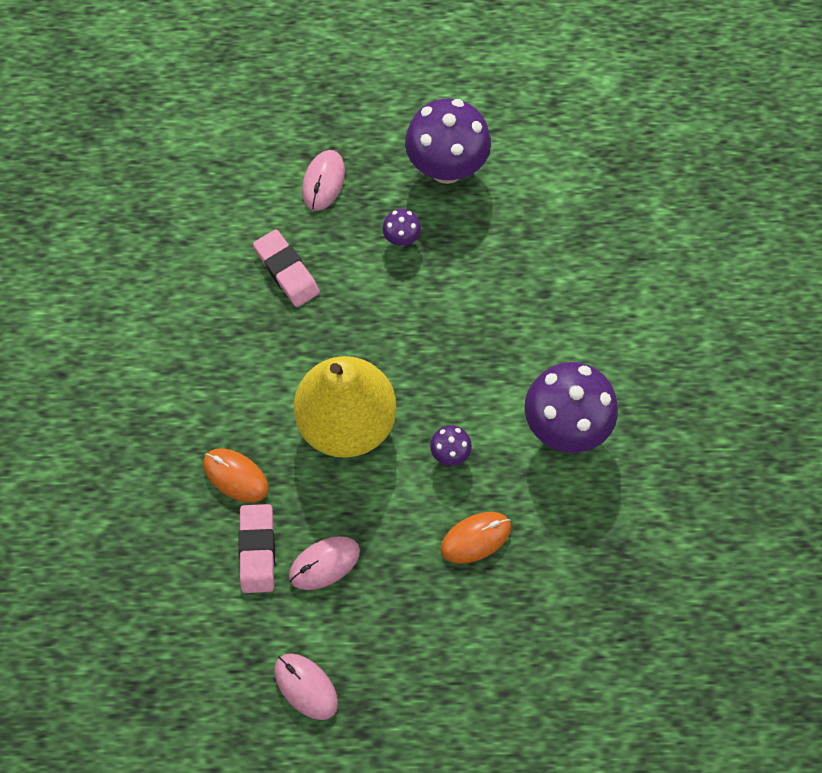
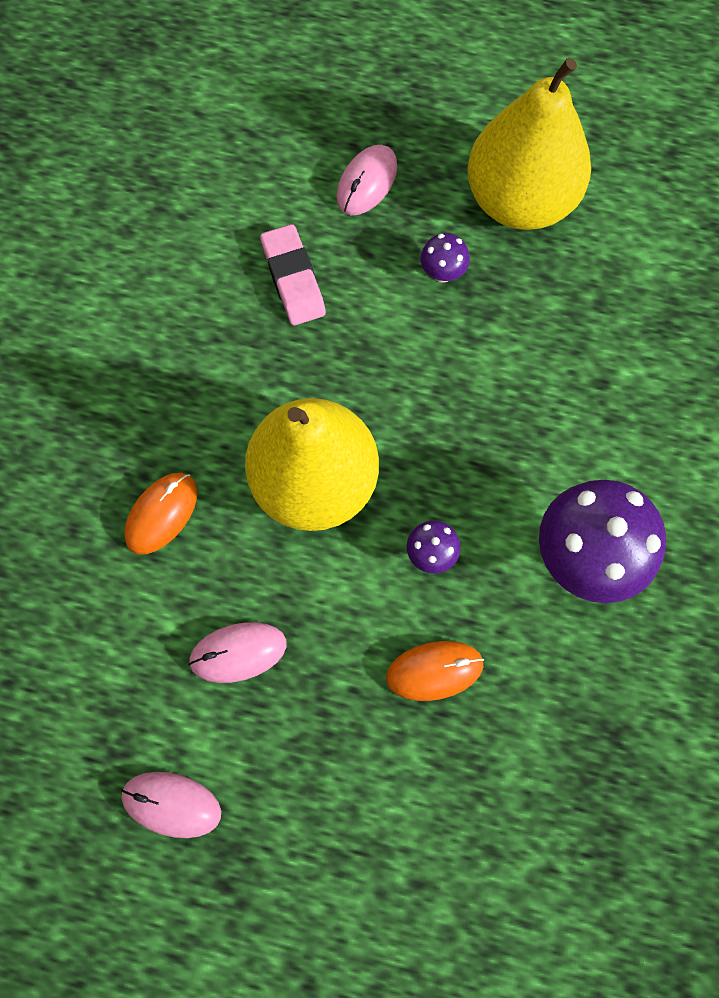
camera: 15 degrees right, 5 degrees up
orange mouse [203,448,268,503] -> orange mouse turned 75 degrees clockwise [124,473,197,554]
pink eraser [238,504,275,593] -> none
pink mouse [274,653,338,720] -> pink mouse turned 45 degrees counterclockwise [121,772,221,838]
purple mushroom [405,99,491,184] -> yellow pear [467,58,591,230]

